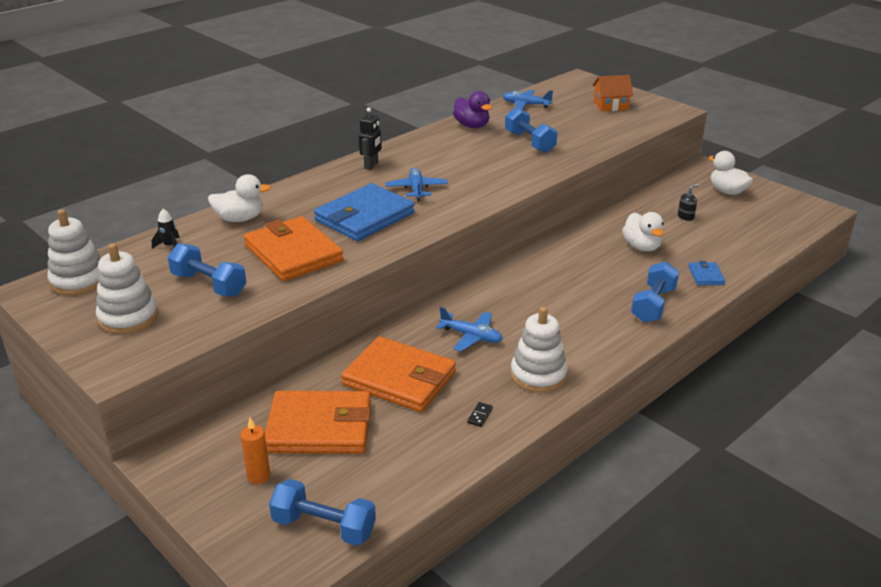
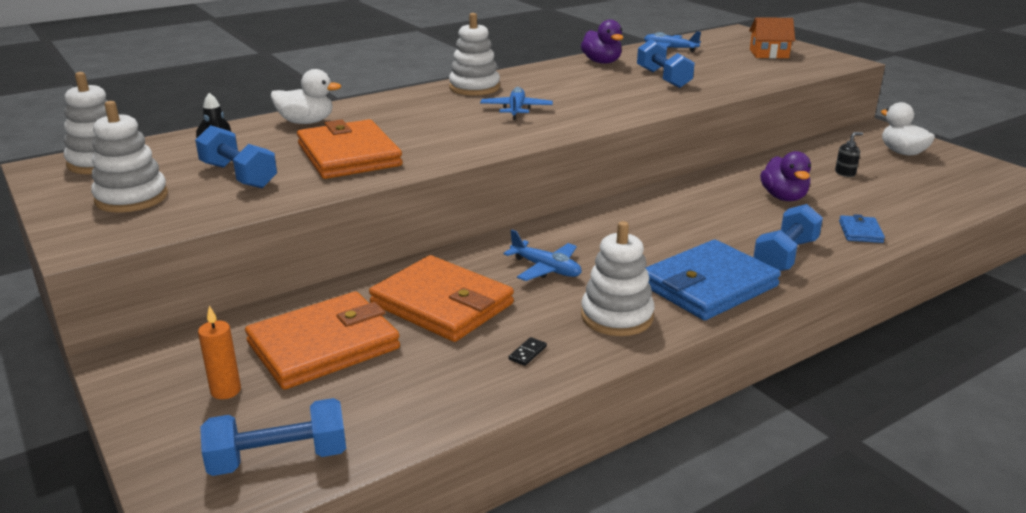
camera: 10 degrees right, 5 degrees down
orange wallet [265,391,371,454] -> orange wallet turned 45 degrees counterclockwise [245,292,400,390]
blue dumbbell [269,479,376,546] -> blue dumbbell turned 45 degrees counterclockwise [200,398,346,476]
blue wallet [314,183,415,241] -> blue wallet moved to [646,240,781,320]
black robot [359,108,382,170] -> white stacking toy [449,13,500,96]
white duck [622,212,664,251] -> purple duck [760,151,811,201]

